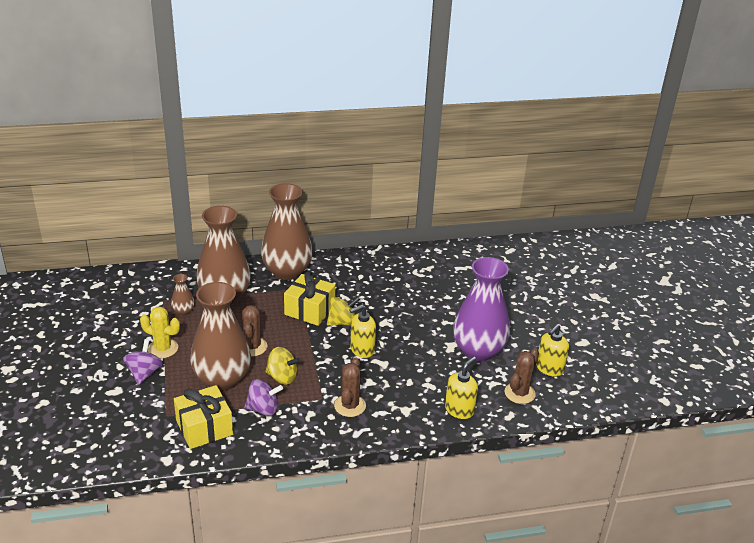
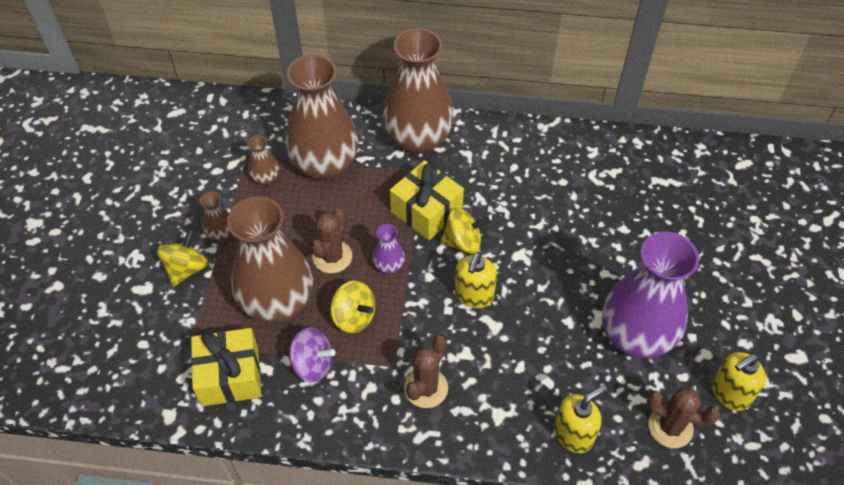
camera: 20 degrees right, 20 degrees up
purple spinning top [123,339,163,385] -> yellow spinning top [157,229,208,286]
yellow cactus [140,307,180,358] -> brown vase [200,191,232,241]
yellow soap dispenser [349,304,376,358] -> yellow soap dispenser turned 60 degrees counterclockwise [455,252,497,308]
brown cactus [505,348,539,404] -> brown cactus turned 60 degrees clockwise [647,387,720,448]
none -> purple vase [372,224,405,274]

